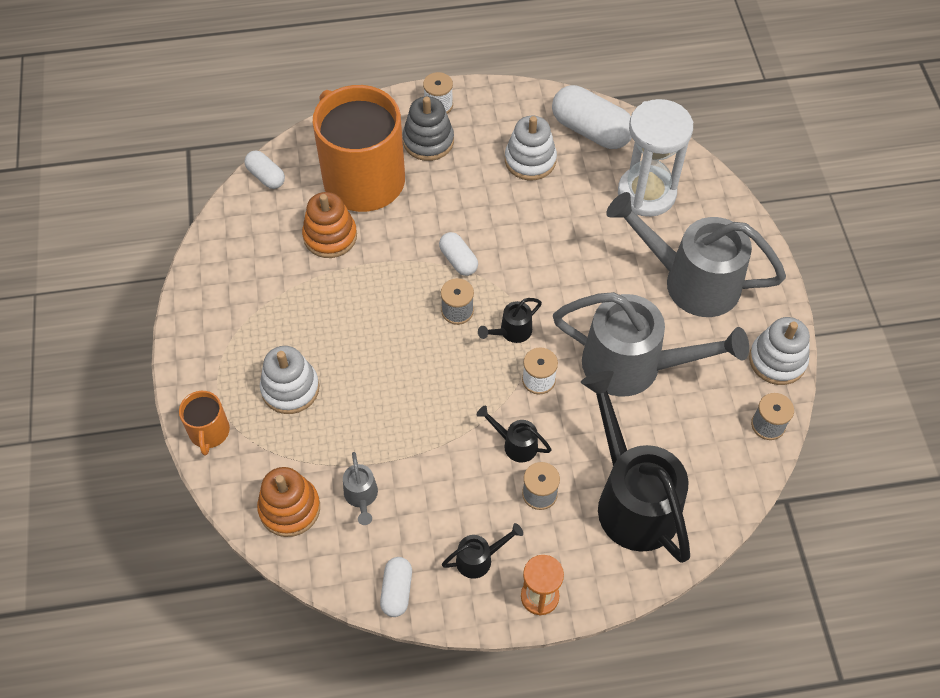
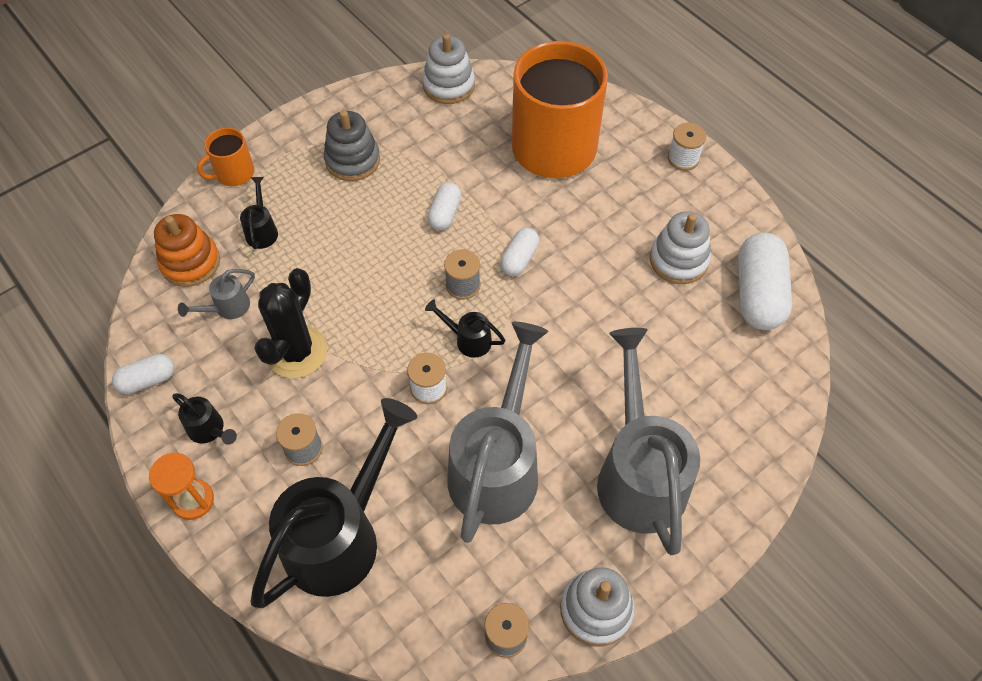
camera: 60 degrees right, 0 degrees up
white capsule [244,151,285,189] -> white capsule moved to [428,182,461,230]
white stacking toy [260,346,319,414] -> white stacking toy moved to [422,34,475,104]
orange stacking toy [302,192,357,258] -> none
grey stacking toy [403,96,454,161] -> grey stacking toy moved to [324,110,380,181]
black watering can [477,405,551,462] -> black watering can moved to [240,177,278,249]
grey watering can [553,292,749,397] -> grey watering can turned 150 degrees counterclockwise [447,322,548,543]
white hourglass [618,99,693,217] -> none
none -> black cactus [254,268,327,378]

